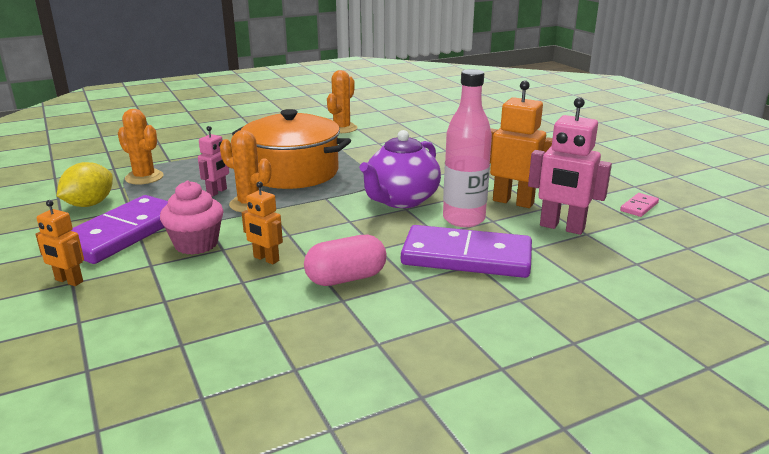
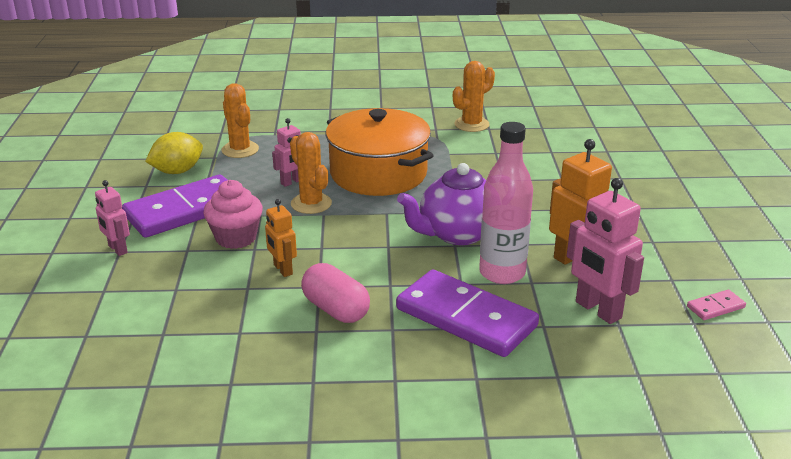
camera: 25 degrees right, 5 degrees up
orange robot [35,200,84,286] -> pink robot [95,180,130,256]
pink capsule [304,235,386,286] -> pink capsule turned 45 degrees clockwise [301,263,370,323]

